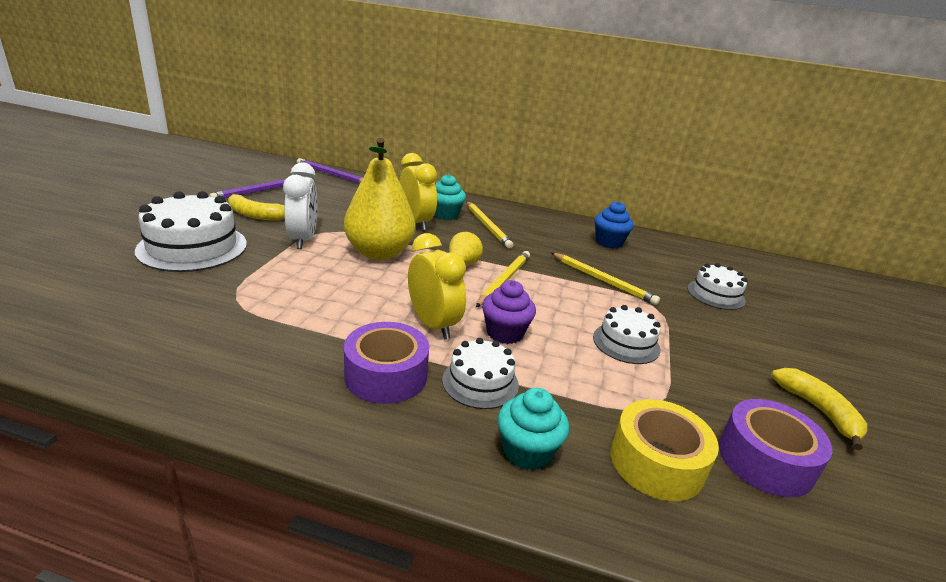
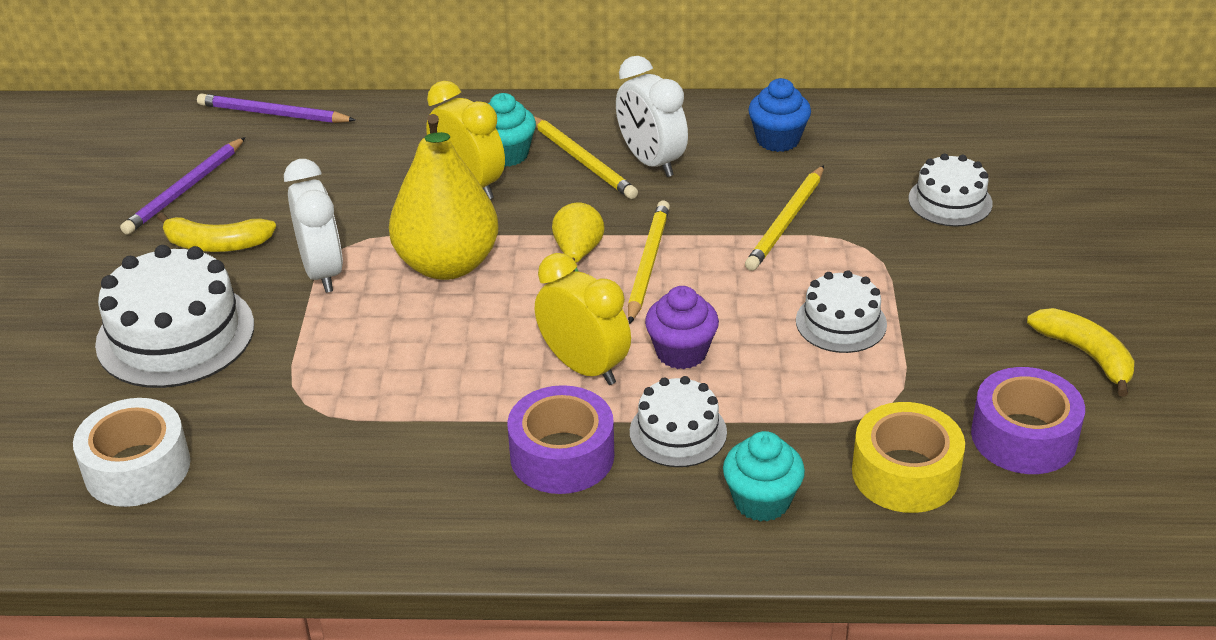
camera: 10 degrees left, 10 degrees up
yellow pencil [551,253,660,305] -> yellow pencil turned 90 degrees clockwise [745,165,824,271]
none -> white tape [73,398,191,507]
none -> white clock [616,56,688,177]

